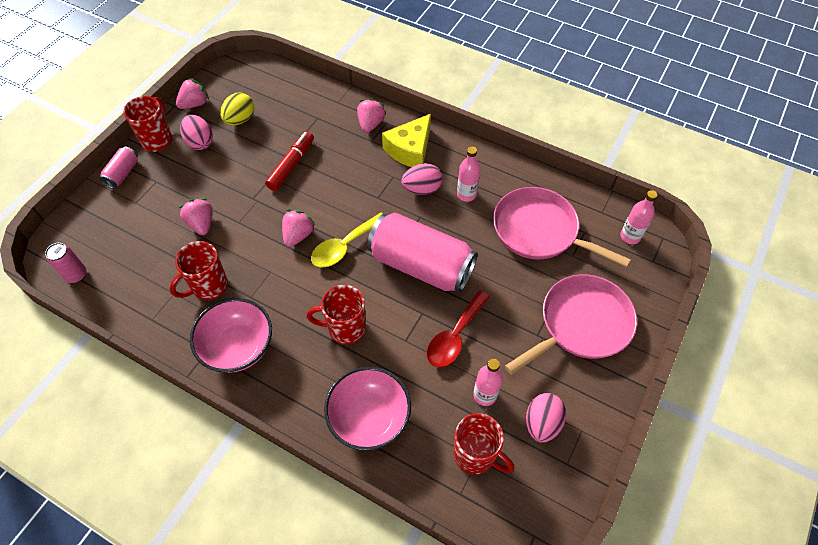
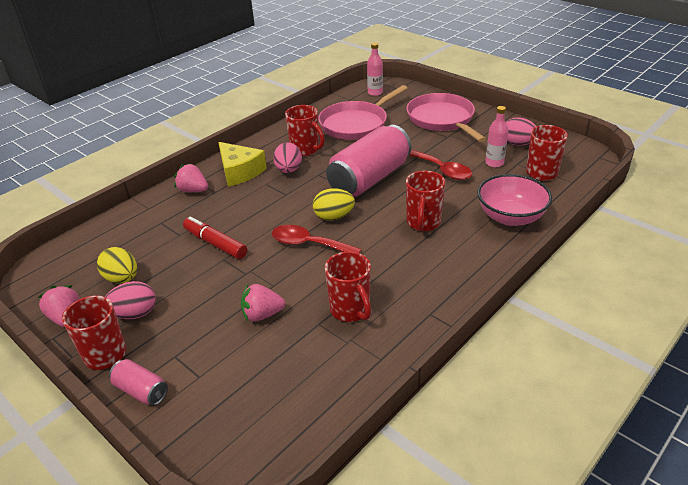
camera: 75 degrees left, 20 degrees down
pink can [45,243,87,283] -> none
pink bowl [190,298,272,373] -> none
pink strawberry [282,210,315,247] -> red spoon [272,225,362,253]
yellow spoon [311,213,383,268] -> yellow egg [313,188,355,221]
pink bottle [457,147,480,202] -> red mug [285,105,325,156]

